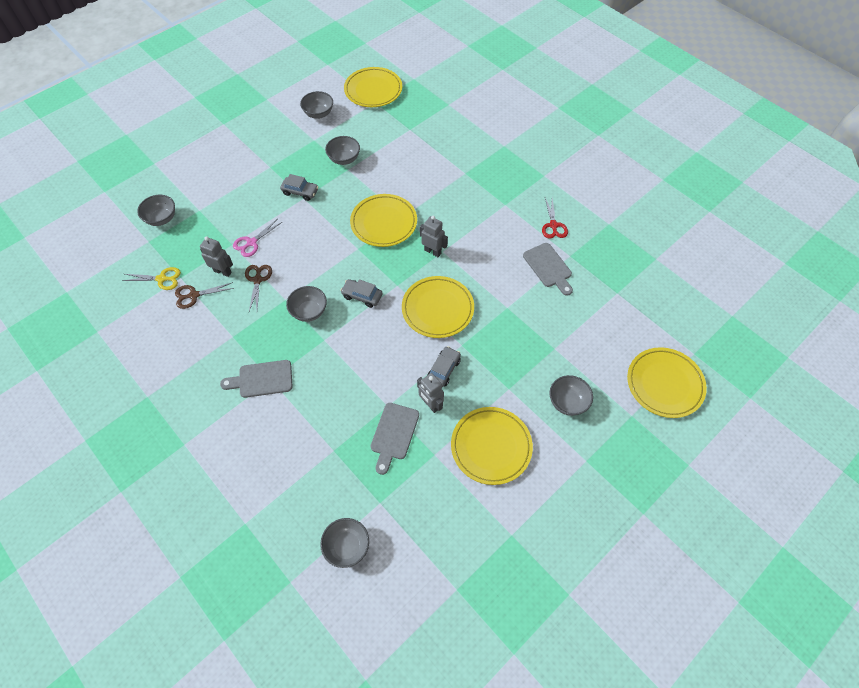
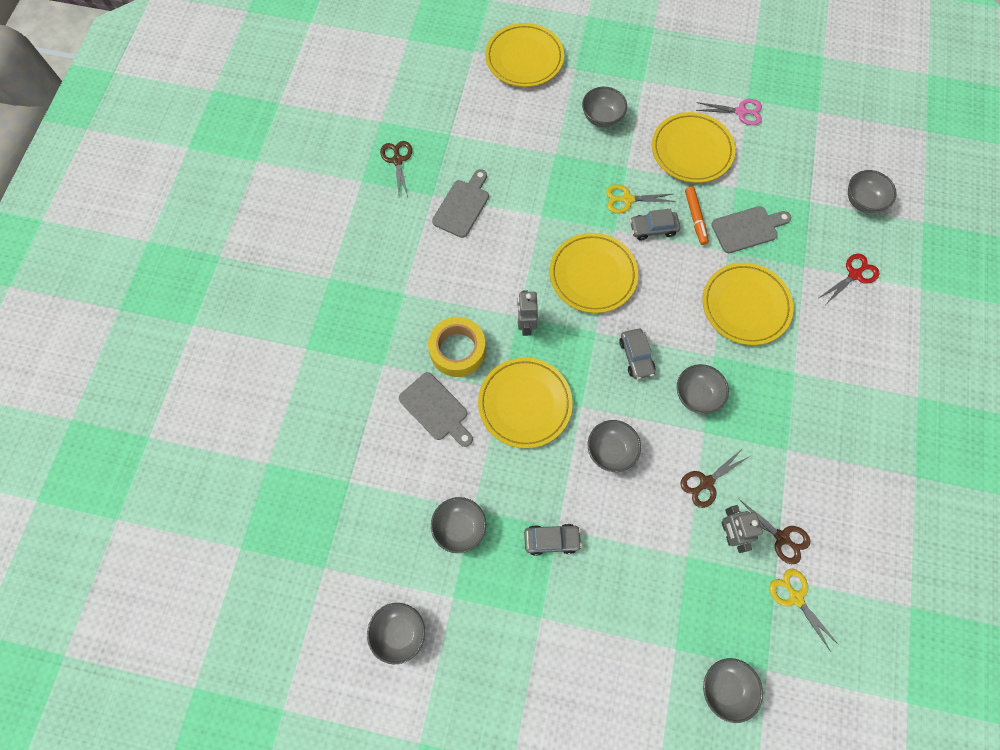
camera: 125 degrees left, 10 degrees up
grey cutting board [220,360,293,398] -> grey cutting board moved to [399,372,473,447]
pink scissors [233,219,282,257] -> pink scissors moved to [696,99,762,125]
grey car [280,174,318,201] -> grey car turned 105 degrees clockwise [524,524,582,556]
yellow plate [344,67,402,107] -> yellow plate moved to [703,262,794,345]
grey robot [417,373,444,413] -> orange marker [685,186,709,245]
red scissors [542,198,568,239] -> red scissors moved to [819,254,879,304]
none -> brown scissors [380,141,412,197]
none -> yellow tape [428,317,486,377]
none -> grey bowl [588,420,641,472]
none -> yellow scissors [606,185,675,213]

